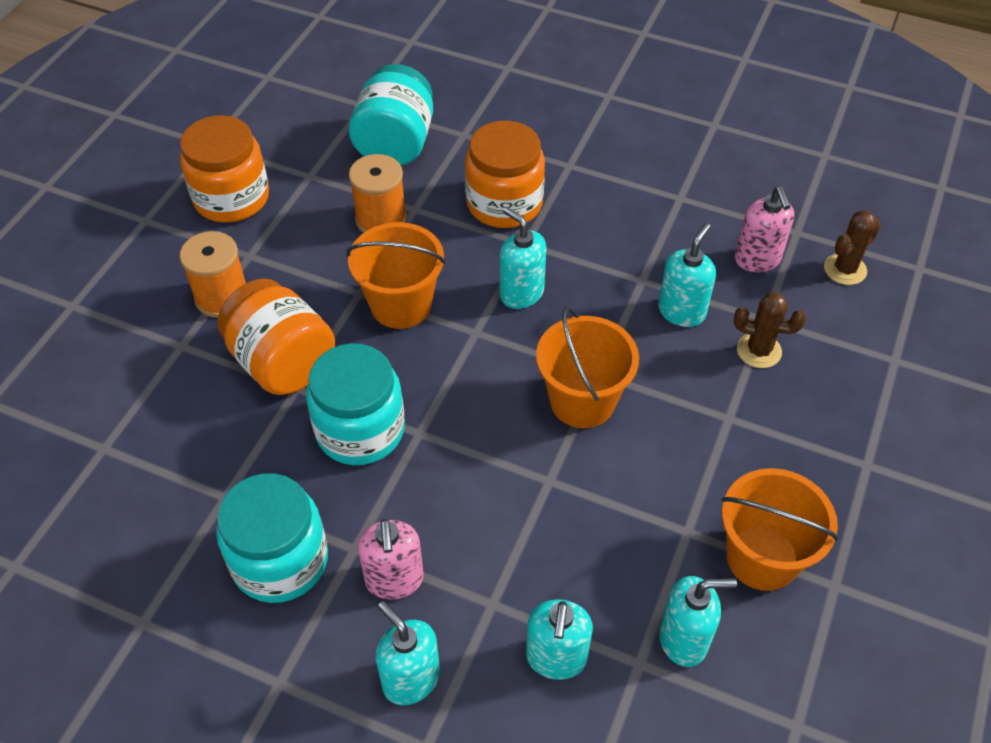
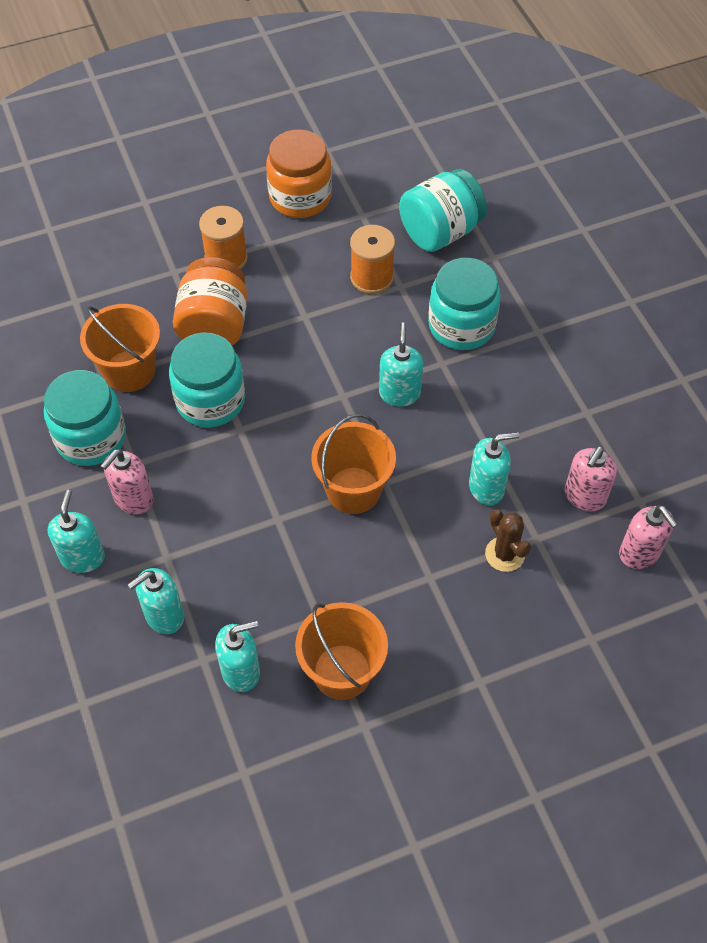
camera: 45 degrees right, 5 degrees up
orange bucket [346,222,446,329] -> orange bucket moved to [80,304,160,392]
orange jar [465,121,545,228] -> turquoise jar [428,258,501,350]
turquoise soap dispenser [659,576,737,667] -> turquoise soap dispenser turned 60 degrees counterclockwise [215,621,260,692]
brown cactus [824,210,881,285] -> pink soap dispenser [619,505,678,569]

